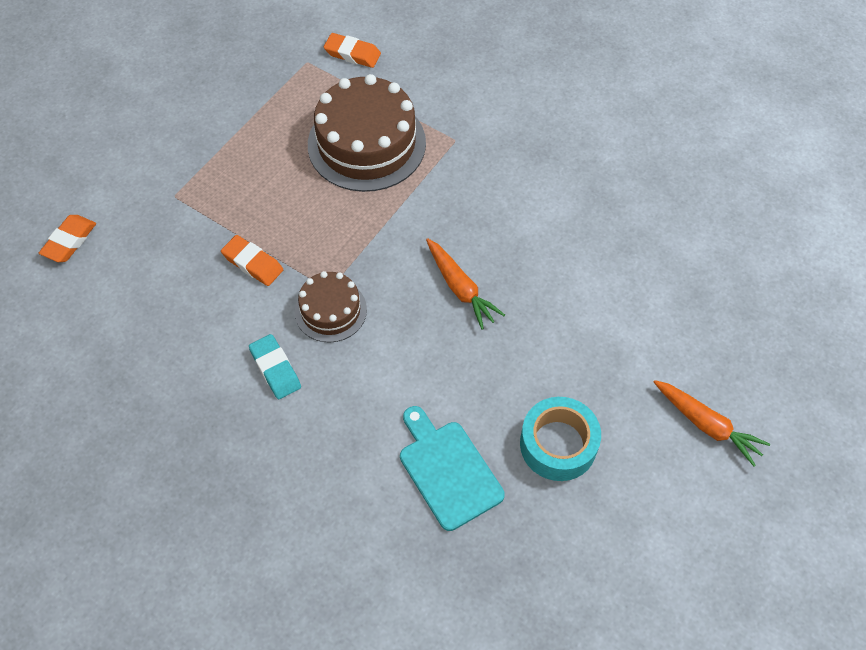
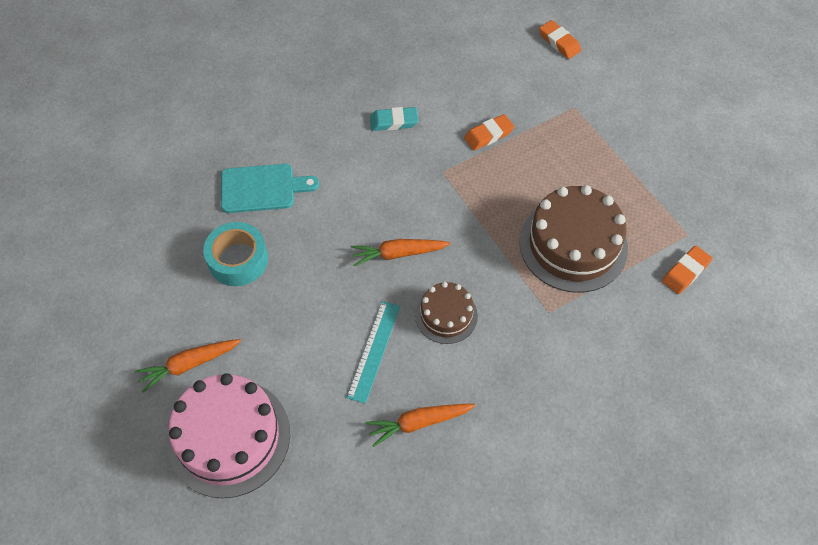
camera: 115 degrees right, 0 degrees up
brown cake [295,271,367,342] -> brown cake moved to [415,282,478,344]
none -> pink cake [168,373,290,498]
none -> turquoise ruler [347,301,400,404]
none -> orange carrot [366,404,475,447]

